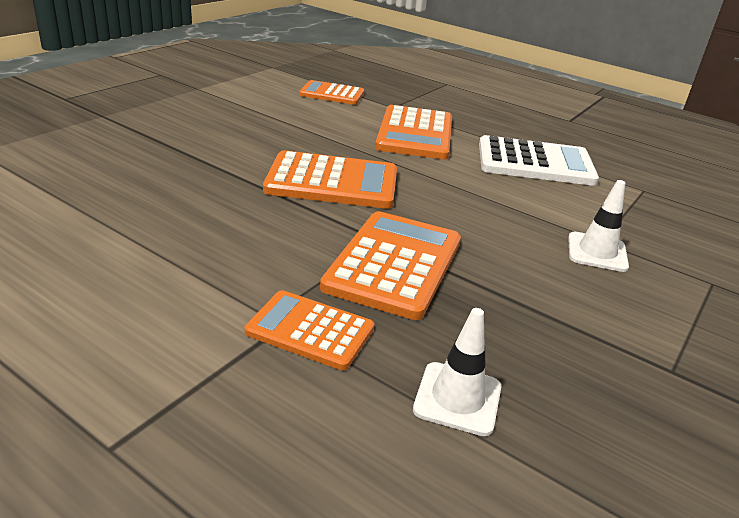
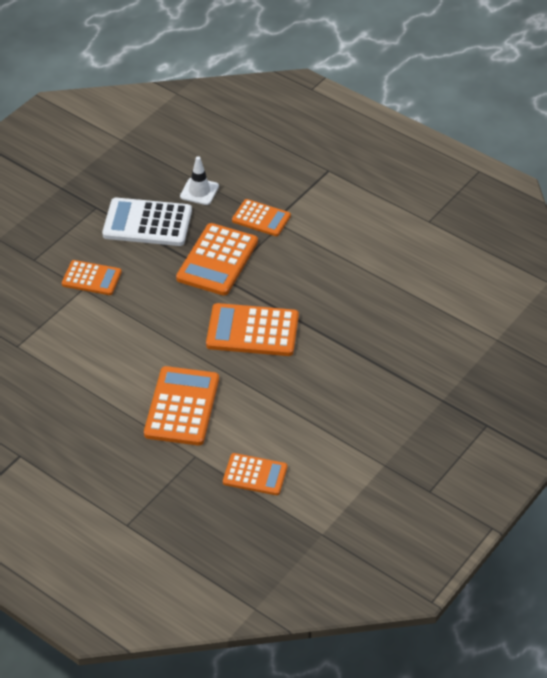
camera: 175 degrees left, 15 degrees up
white calculator [479,135,599,186] -> white calculator moved to [102,198,192,246]
white traffic cone [568,180,629,272] -> orange calculator [62,260,122,295]

